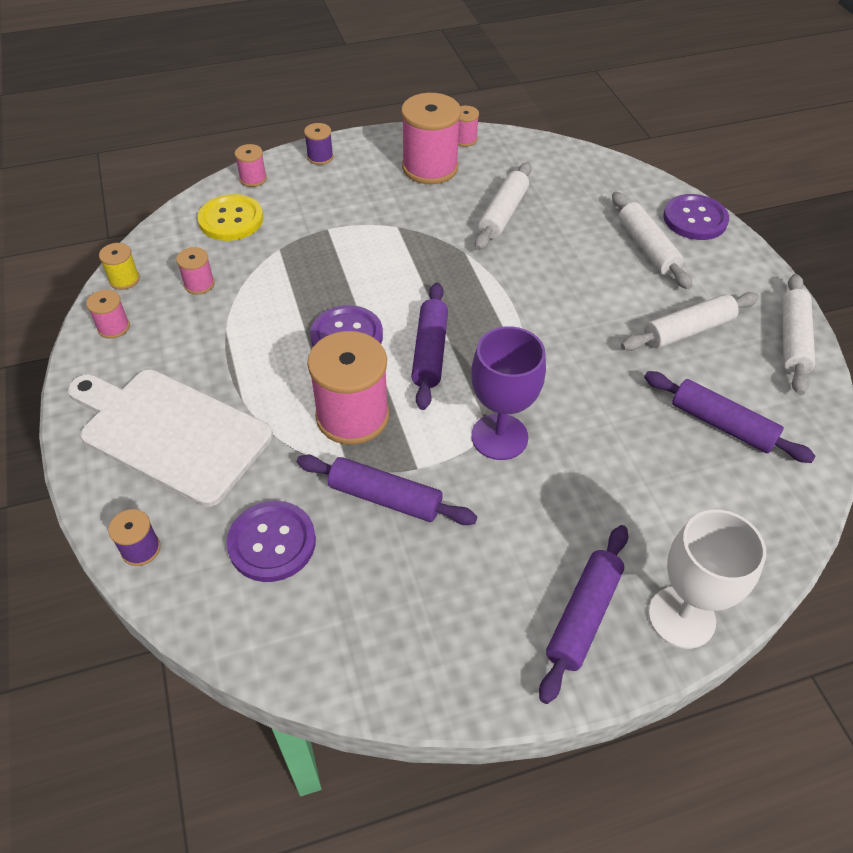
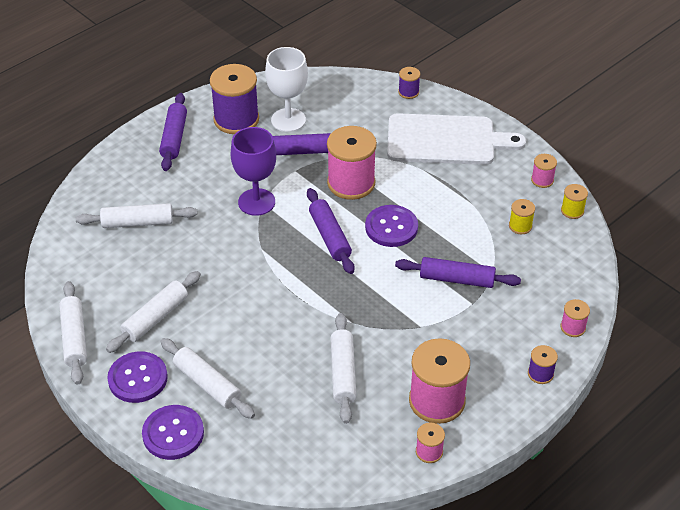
camera: 155 degrees right, 5 degrees down
pink spool [176,247,215,295] -> yellow spool [509,199,535,234]
yellow button [198,194,263,241] -> none
purple button [227,501,316,582] -> purple button moved to [107,351,168,403]
purple rolling pin [644,371,816,463] -> purple rolling pin moved to [395,257,521,288]
white goblet [648,509,766,649] -> white goblet moved to [265,47,308,132]
none -> white rolling pin [76,203,198,228]
none -> purple spool [210,64,259,134]

